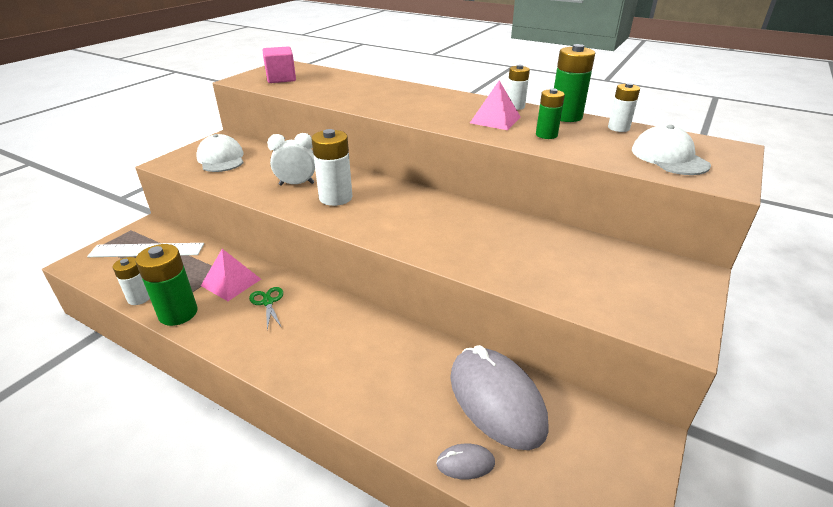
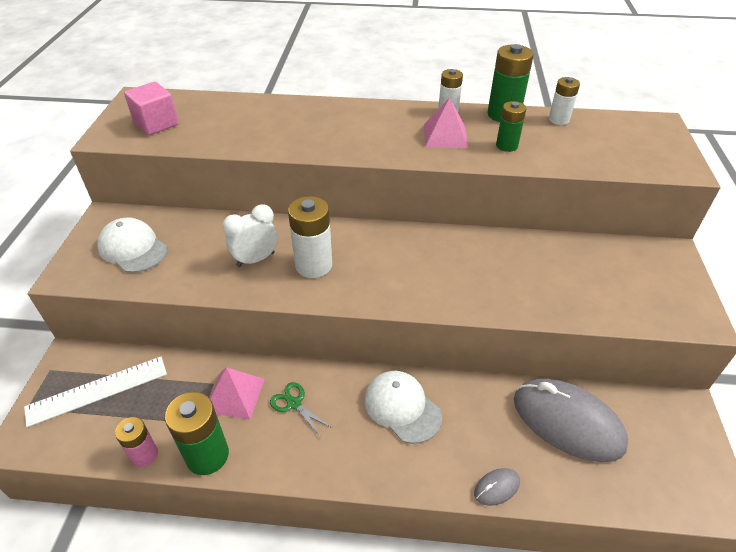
camera: 25 degrees left, 10 degrees up
white battery [113,257,150,305] -> pink battery [115,417,158,467]
grey mouse [436,444,495,479] -> grey mouse moved to [474,468,520,506]
white cap [632,125,711,175] -> white cap moved to [364,371,442,444]

